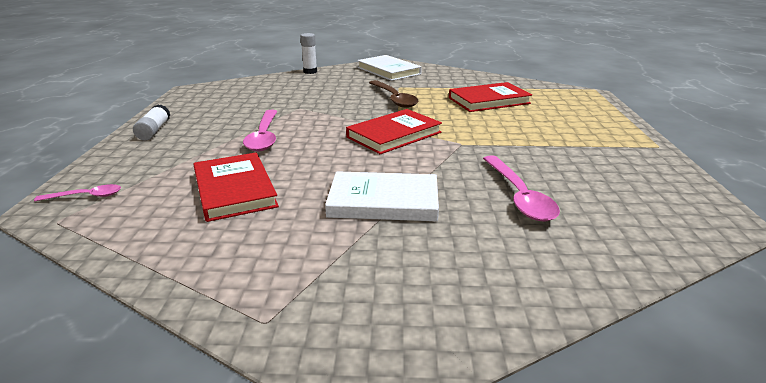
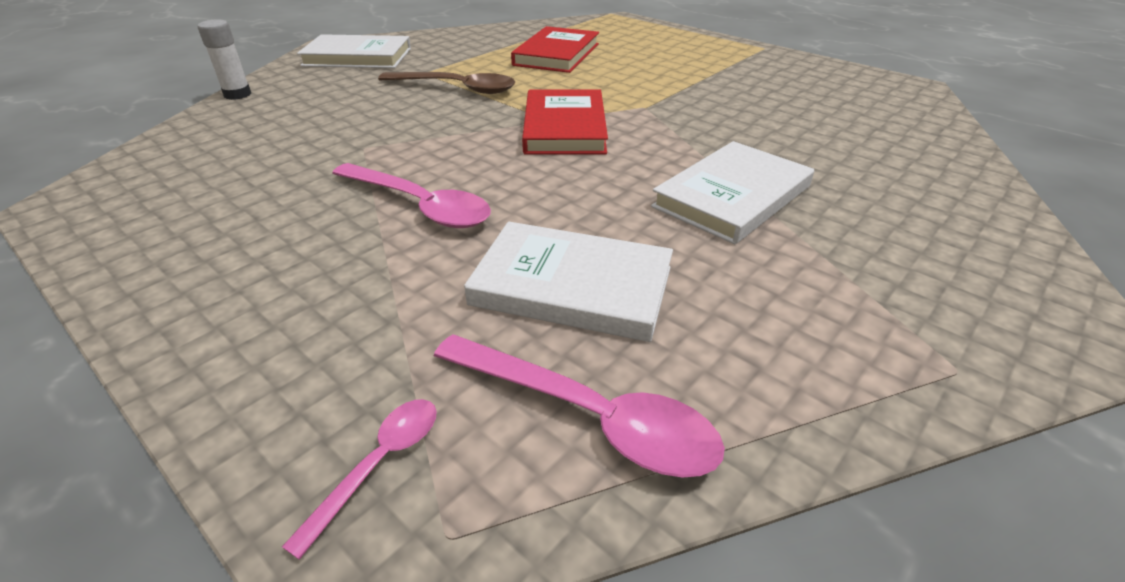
camera: 50 degrees left, 10 degrees up
white glue stick [133,105,170,140] -> none
red book [193,152,279,222] -> white book [464,222,673,342]
pink spoon [483,155,560,221] -> pink spoon moved to [434,334,725,478]

